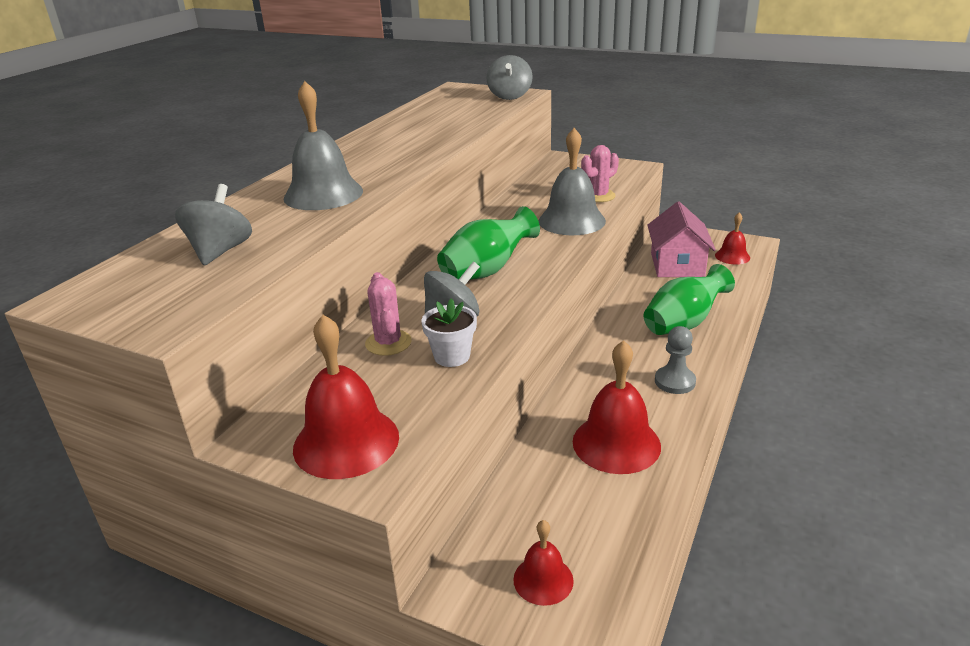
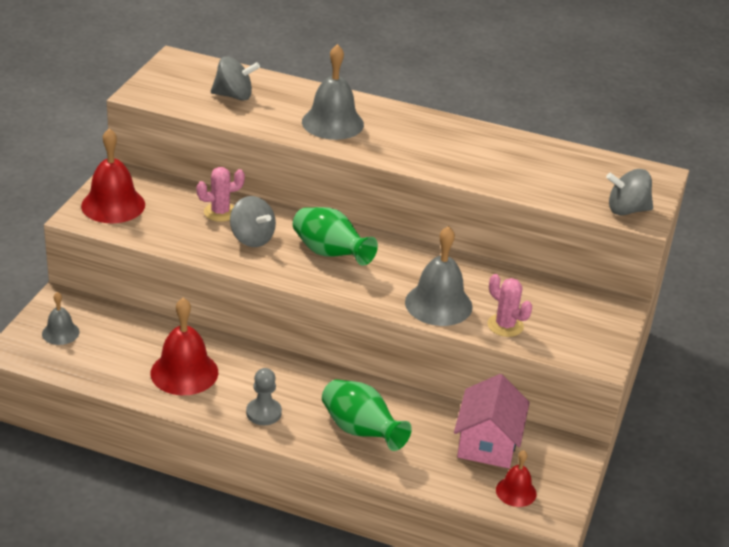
camera: 80 degrees right, 5 degrees up
white flower pot [421,298,477,367] -> none
red bell [513,520,574,606] -> grey bell [42,292,80,345]
pink house [647,201,716,277] -> pink house turned 75 degrees counterclockwise [454,374,530,468]

